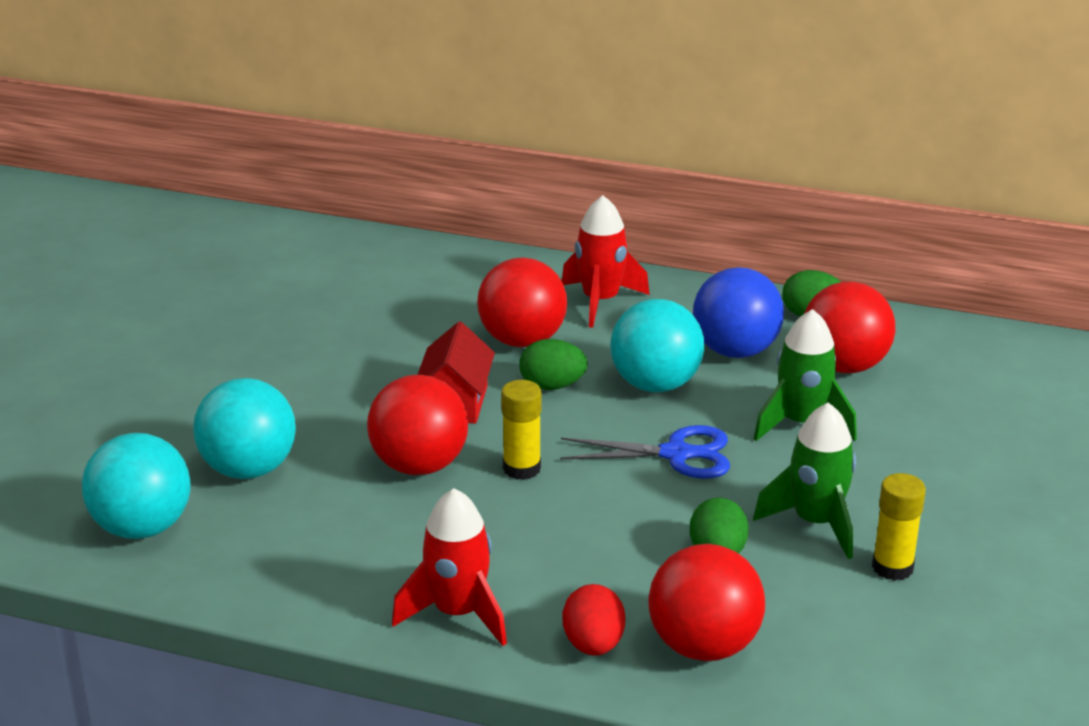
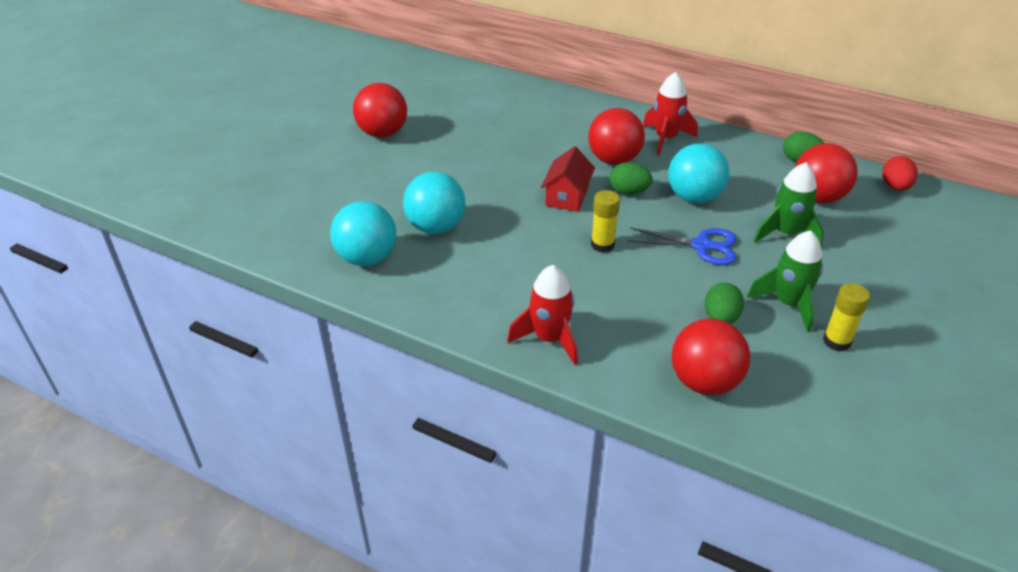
camera: 10 degrees right, 10 degrees up
red ball [367,375,468,475] -> red ball moved to [353,83,407,138]
red egg [563,584,625,656] -> red egg moved to [882,156,918,191]
blue ball [693,267,784,358] -> none

